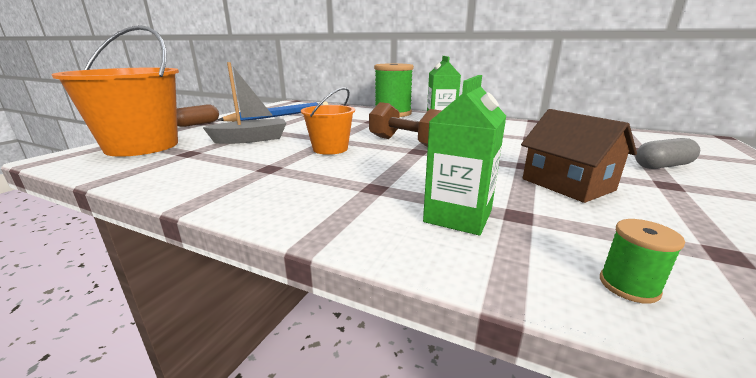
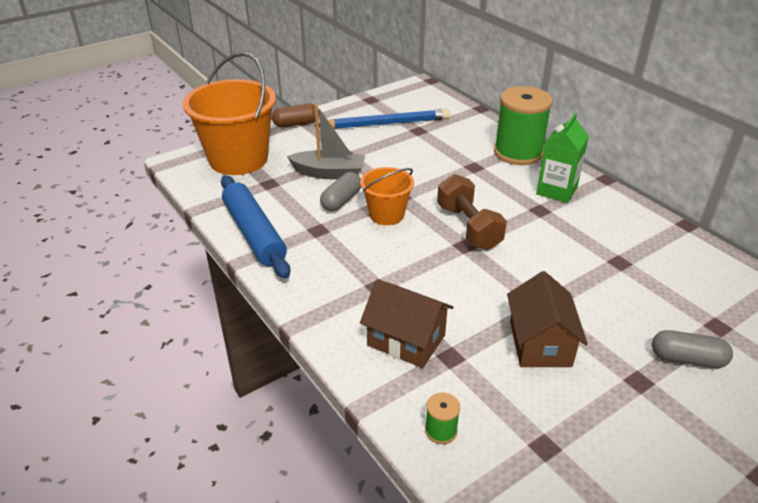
camera: 30 degrees right, 15 degrees up
green carton [423,75,506,235] -> brown house [360,279,454,368]
none -> blue rolling pin [221,175,290,278]
none -> grey capsule [320,172,361,211]

